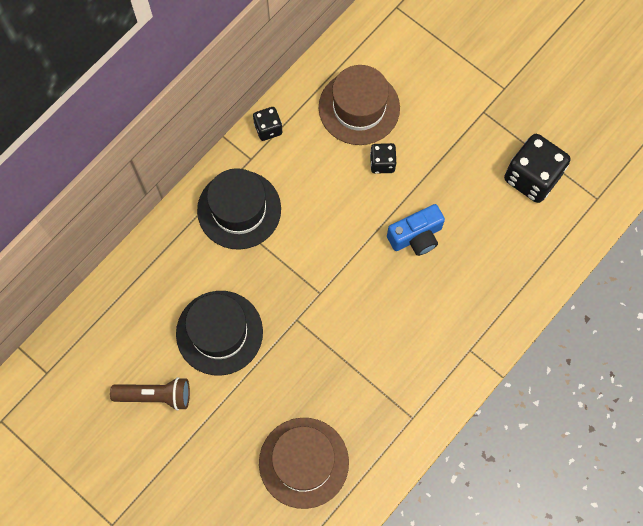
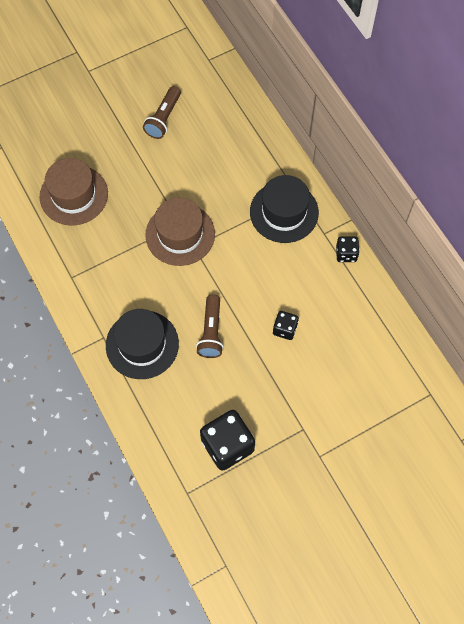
camera: 110 degrees right, 5 degrees down
black hat [176,291,263,376] -> black hat moved to [106,309,179,379]
brown hat [319,65,400,145] -> brown hat moved to [145,198,215,266]
blue camera [387,204,445,256] -> brown flashlight [196,294,223,358]

